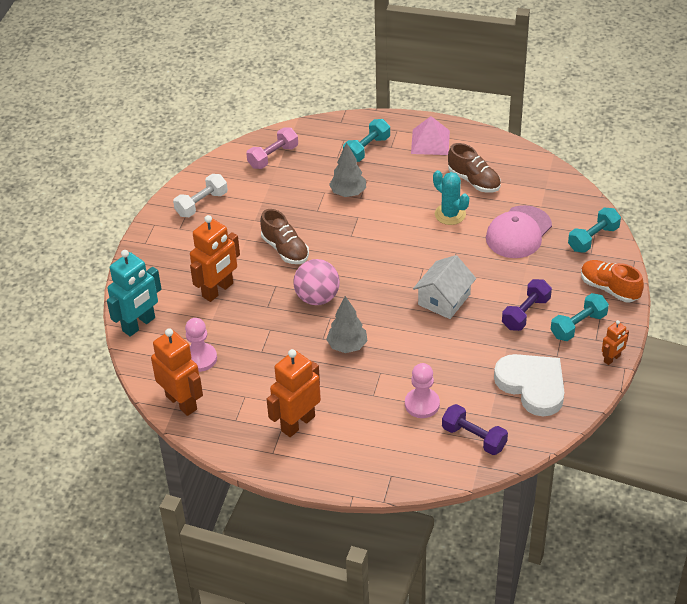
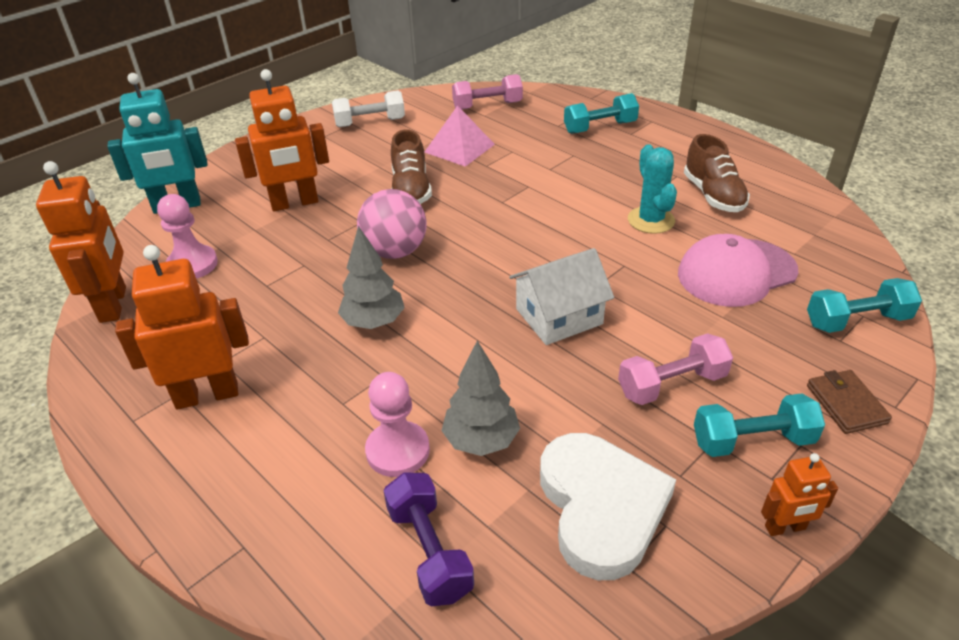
camera: 30 degrees right, 5 degrees down
grey tree [329,142,366,197] -> grey tree moved to [441,341,520,456]
pink pyramid [411,116,450,155] -> pink pyramid moved to [425,105,495,167]
purple dumbbell [502,279,552,331] -> pink dumbbell [618,333,733,405]
orange shoe [581,260,644,302] -> brown wallet [807,370,892,434]

